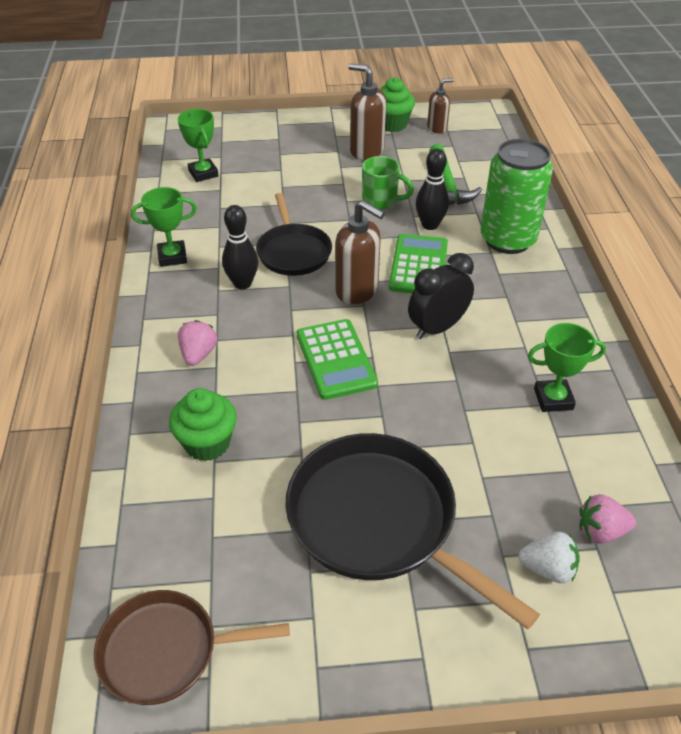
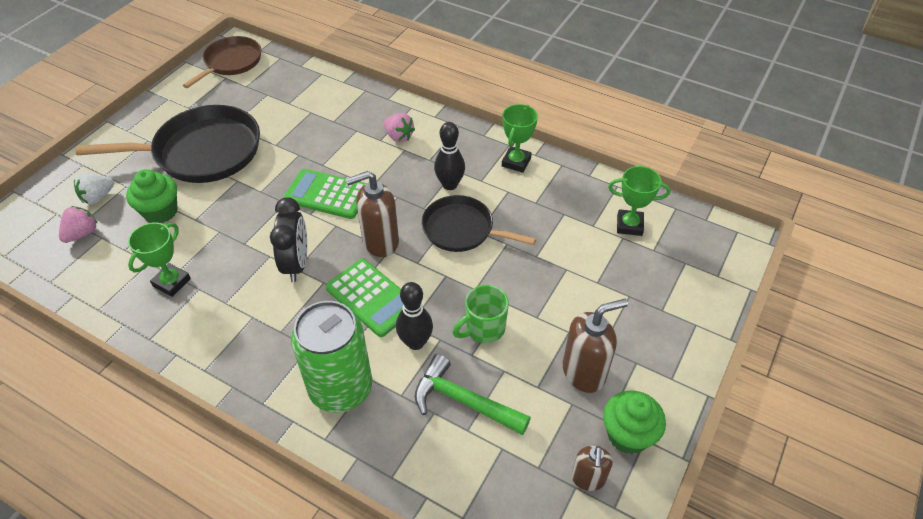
camera: 125 degrees right, 5 degrees up
green cupcake [169,388,237,461] -> green cupcake moved to [126,169,178,223]

